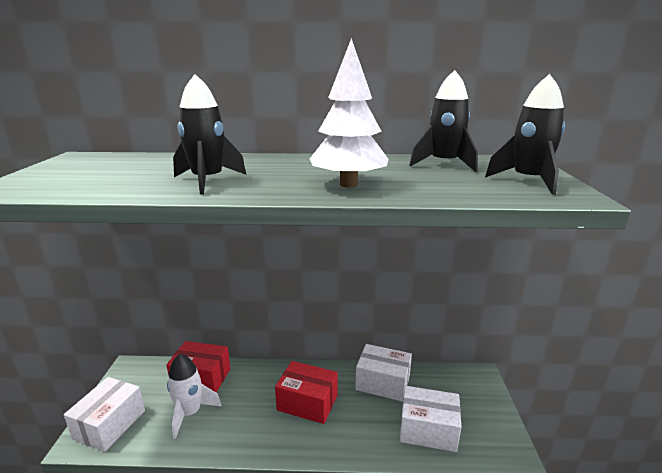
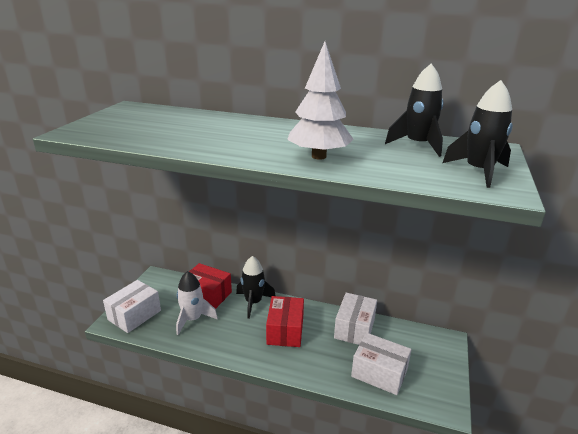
camera: 15 degrees right, 5 degrees up
black rocket [173,74,246,195] -> black rocket moved to [236,256,275,319]
red box [275,361,338,424] -> red box turned 60 degrees clockwise [266,296,304,347]
white box [355,344,412,402] -> white box turned 75 degrees clockwise [334,293,377,345]

